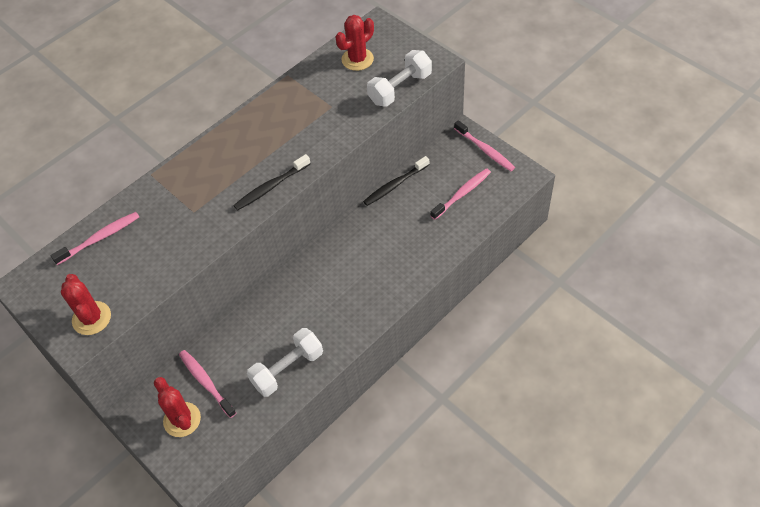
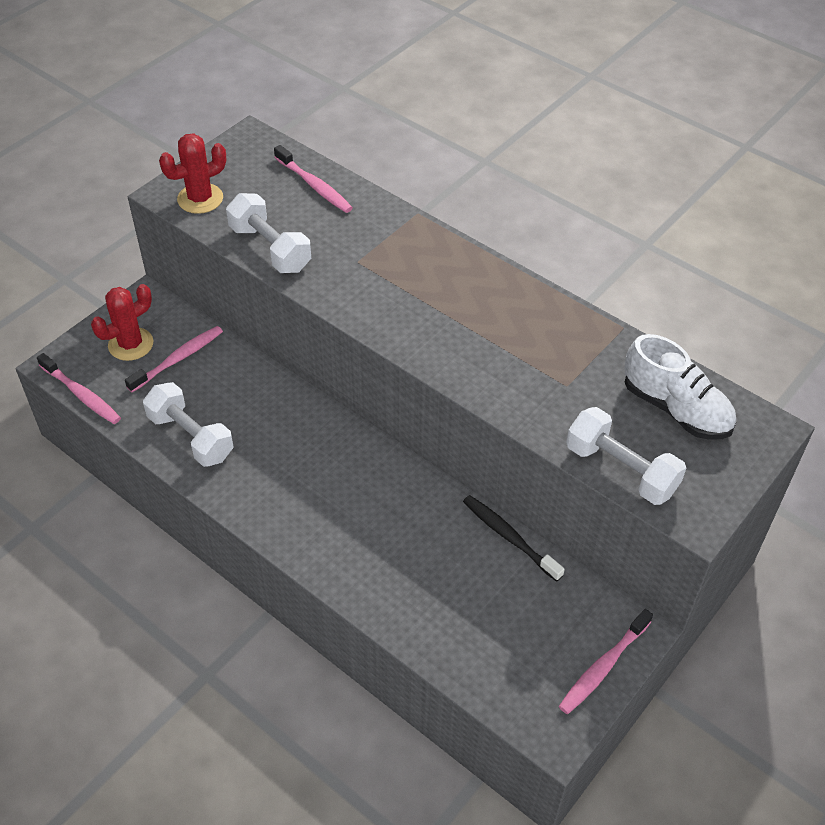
camera: 80 degrees right, 5 degrees down
black toothbrush [233,154,311,211] -> none
red cactus [335,15,374,71] -> white shoe [624,334,736,440]
pink toothbrush [431,168,491,220] -> pink toothbrush moved to [37,353,121,424]
none -> white dumbbell [226,193,311,273]

